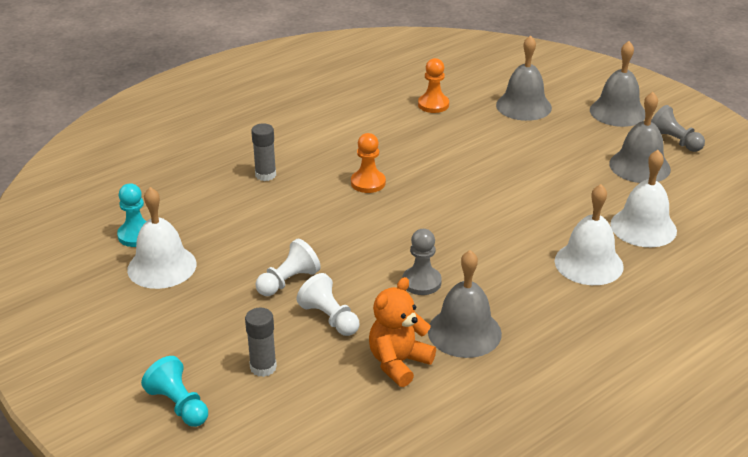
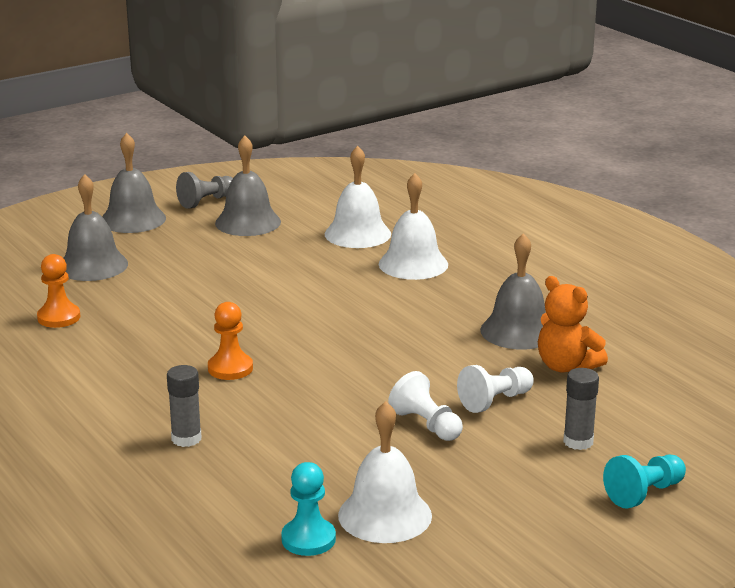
camera: 85 degrees left, 10 degrees down
grey pawn [402,229,442,295] -> none

